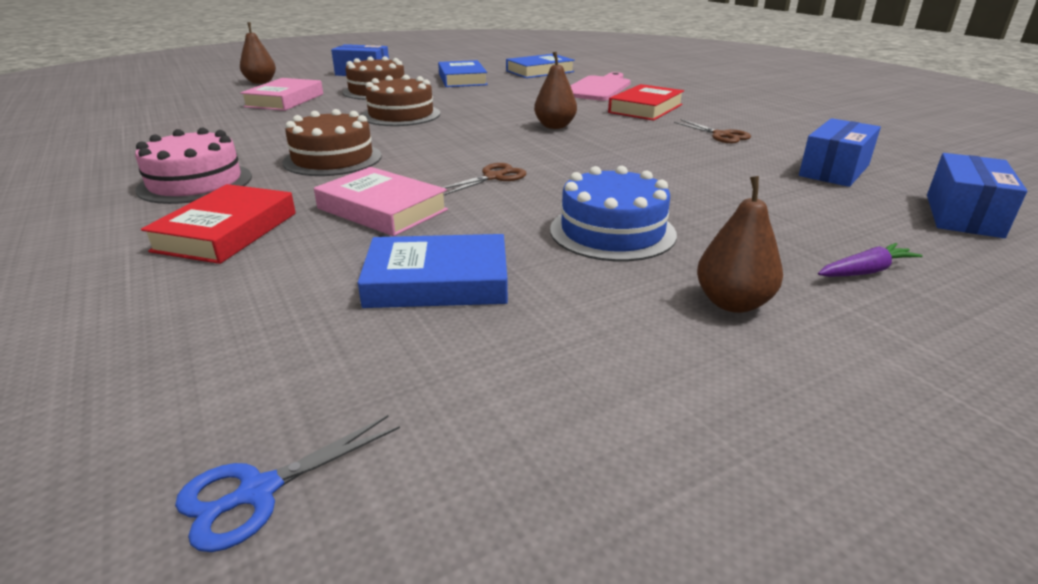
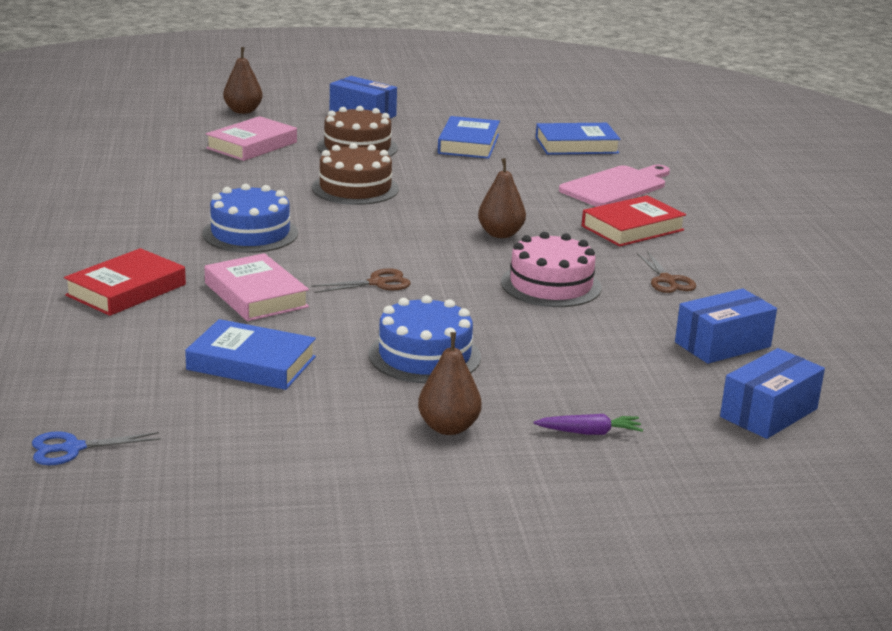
camera: 20 degrees right, 5 degrees down
pink cake [135,128,252,204] -> pink cake moved to [501,232,602,307]
brown cake [282,109,382,176] -> blue cake [203,184,298,253]

